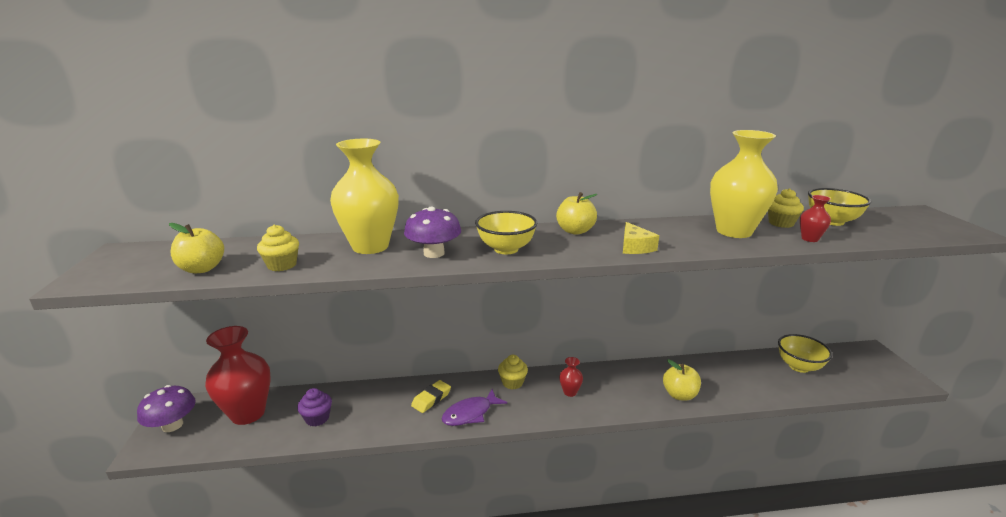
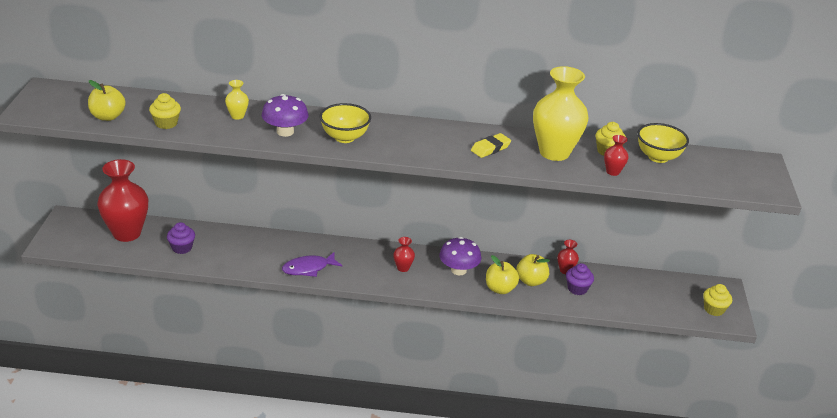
camera: 10 degrees right, 10 degrees up
purple mushroom [137,385,196,432] -> purple mushroom moved to [439,237,481,275]
yellow vase [330,139,399,254] -> yellow vase [225,80,249,120], size x0.43
yellow eraser [411,380,451,413] -> yellow eraser moved to [471,133,511,158]
yellow cupcake [498,355,528,389] -> yellow cupcake moved to [703,284,732,316]
yellow apple [556,192,597,235] -> yellow apple moved to [516,254,550,286]
yellow cheese [623,222,659,254] -> none
yellow bowl [778,334,832,373] -> none
none -> red vase [557,240,579,274]
none -> purple cupcake [566,263,594,295]

